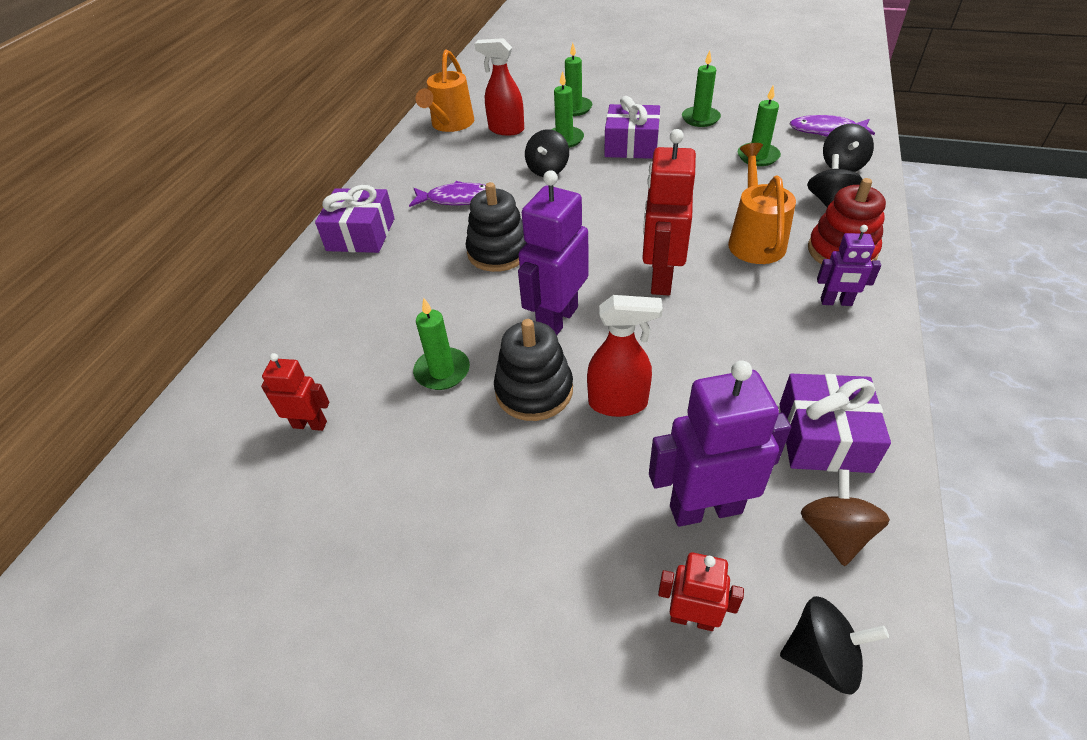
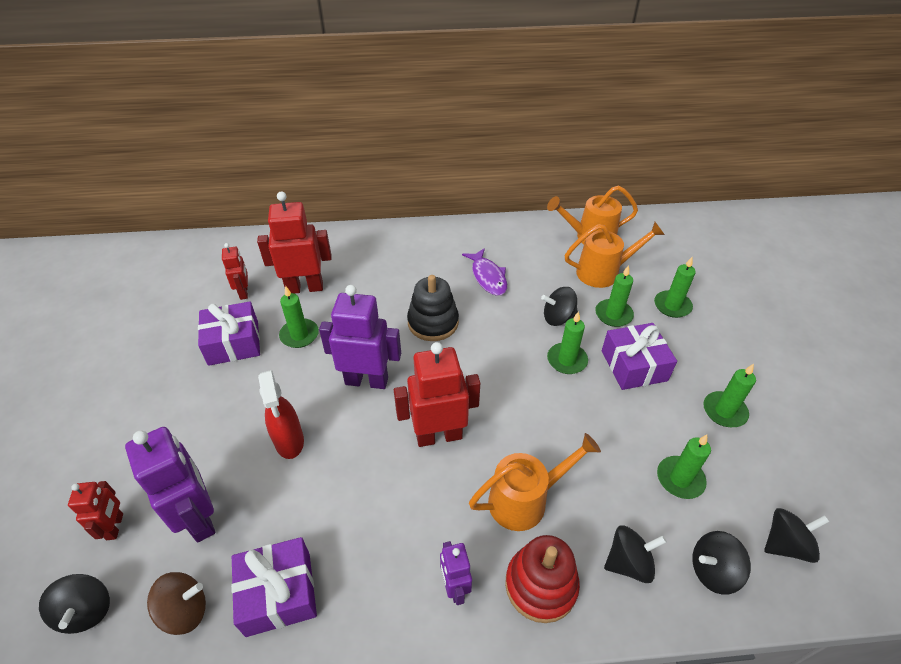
camera: 65 degrees right, 0 degrees up
purple gift [315,185,395,253] -> purple gift moved to [198,302,260,366]
red spray bottle [474,38,524,135] -> orange watering can [565,222,665,288]
black stacking toy [494,319,573,421] -> none
purple fish [790,115,875,137] -> black spinning top [764,508,829,563]
none -> red robot [257,192,331,294]
none -> green candle [547,311,588,374]

